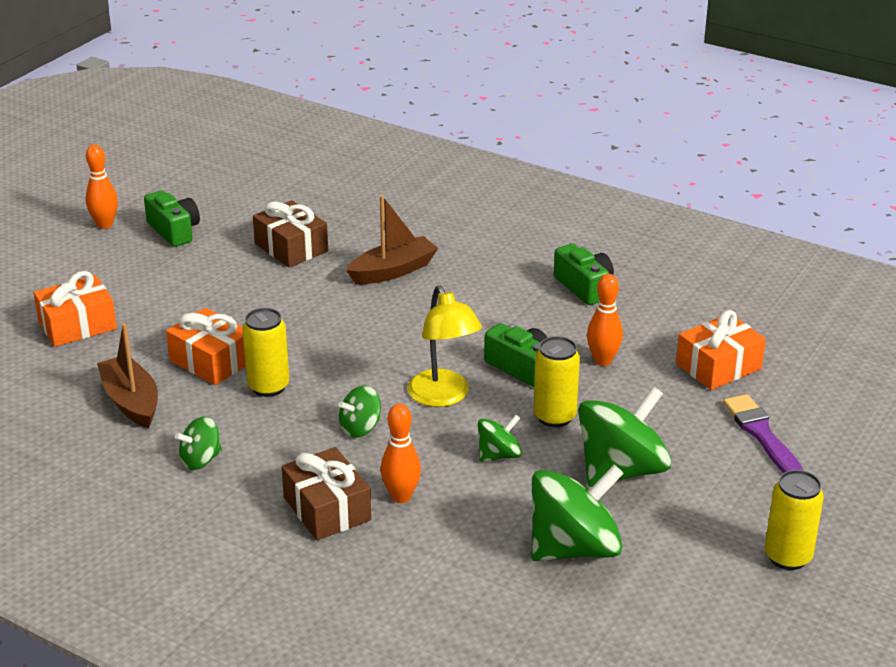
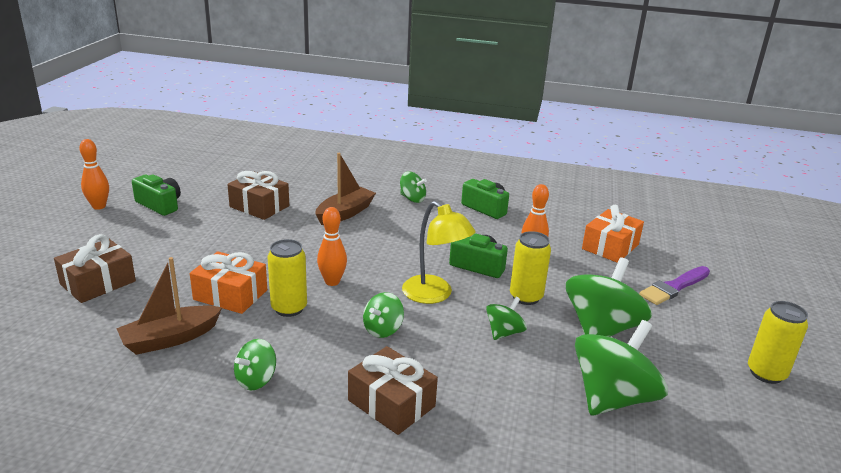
camera: 20 degrees left, 5 degrees down
orange gift [34,271,117,347] -> brown gift [54,234,136,303]
brown boat [97,323,158,428] -> brown boat turned 75 degrees counterclockwise [116,257,222,355]
orange bowling pin [381,404,421,503] -> orange bowling pin moved to [317,207,347,286]
purple brush [723,394,804,473] -> purple brush turned 90 degrees counterclockwise [639,266,710,305]
none -> green spinning top [400,171,427,203]

